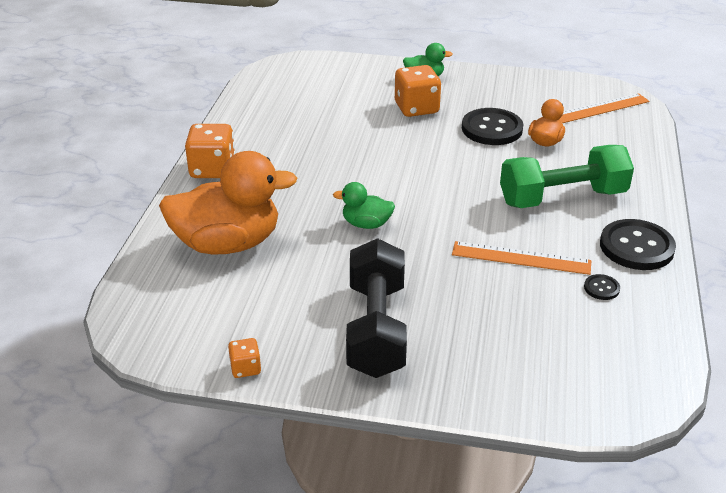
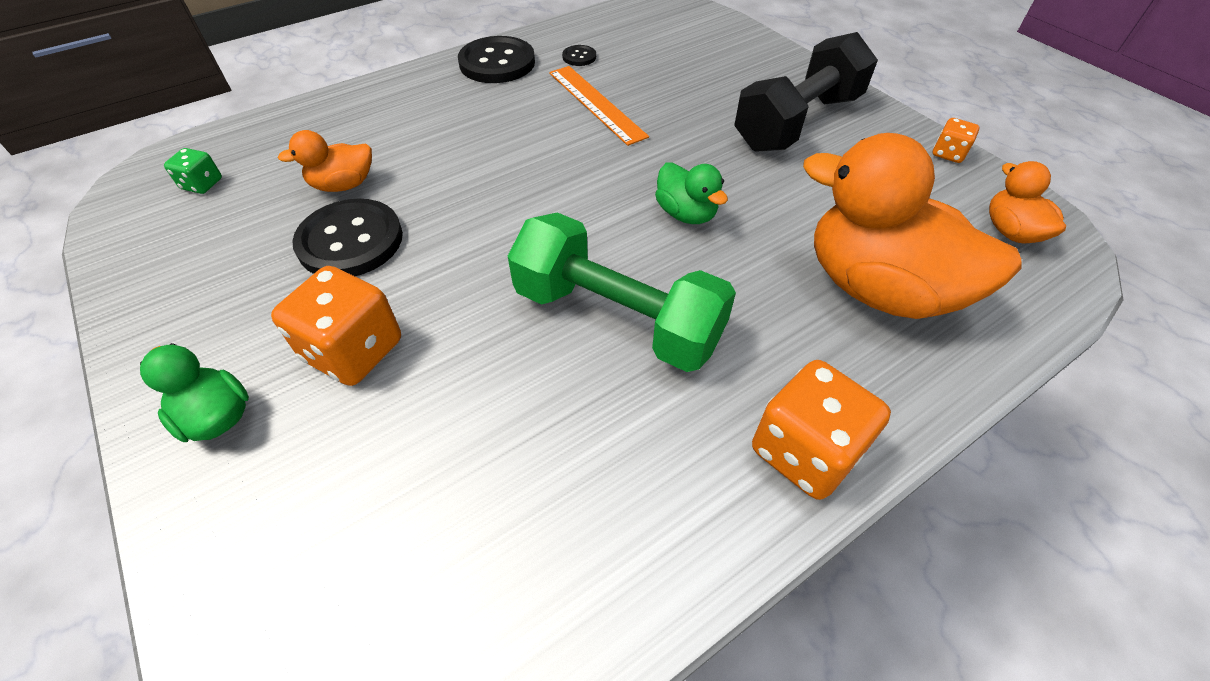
camera: 135 degrees left, 15 degrees up
green dumbbell [500,145,634,208] -> green dumbbell moved to [508,213,736,372]
orange ruler [559,93,649,123] -> green dice [164,148,222,194]
none -> orange duck [989,161,1066,244]

